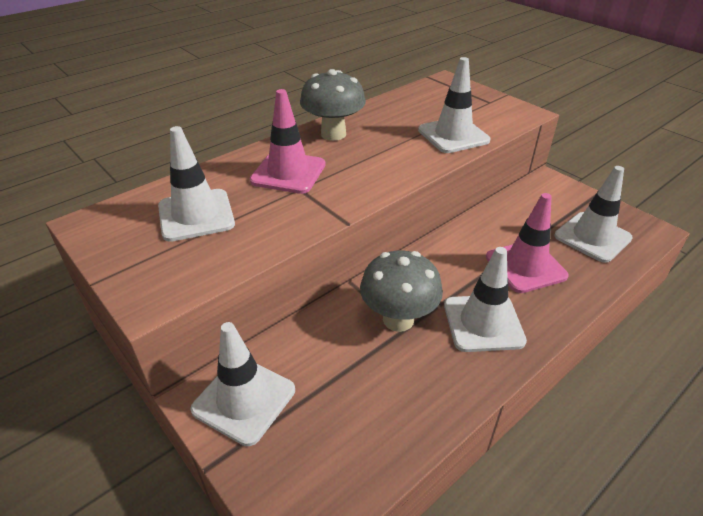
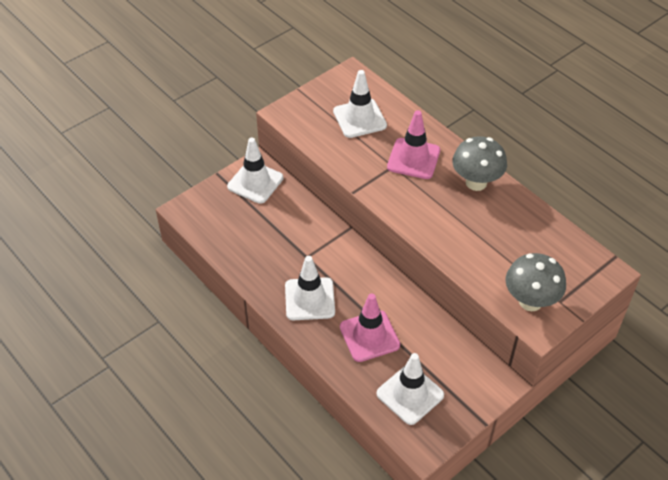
camera: 90 degrees right, 10 degrees up
grey mushroom [360,250,443,332] -> grey mushroom moved to [505,253,566,311]
white traffic cone [418,57,490,153] -> none

